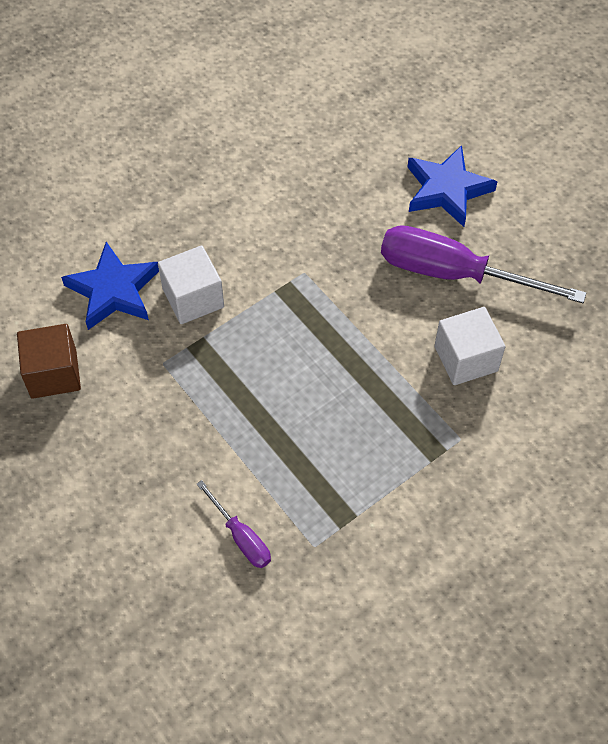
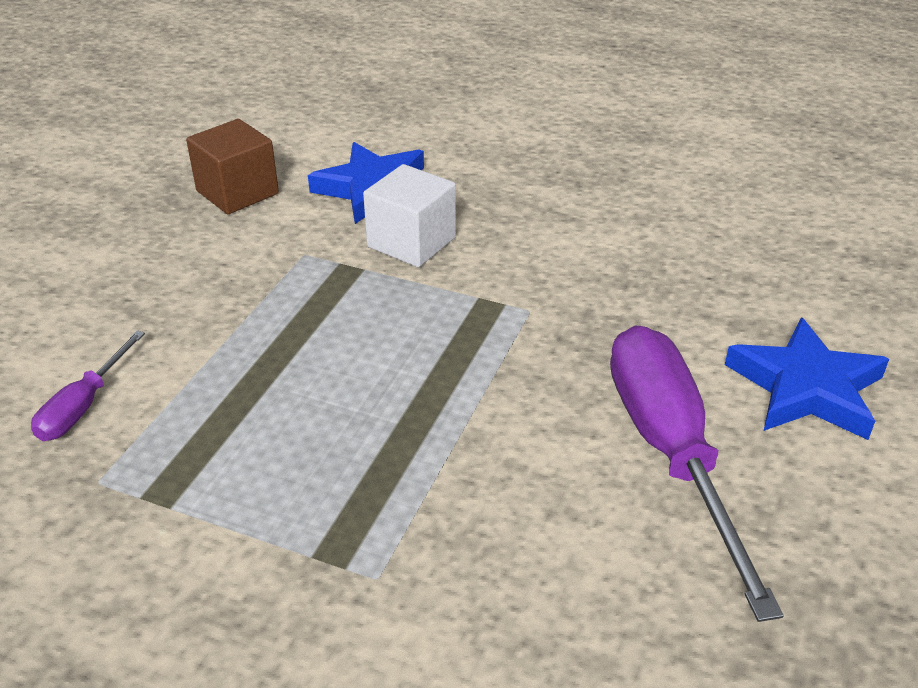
camera: 60 degrees right, 20 degrees down
white cube [435,307,506,385] -> none

